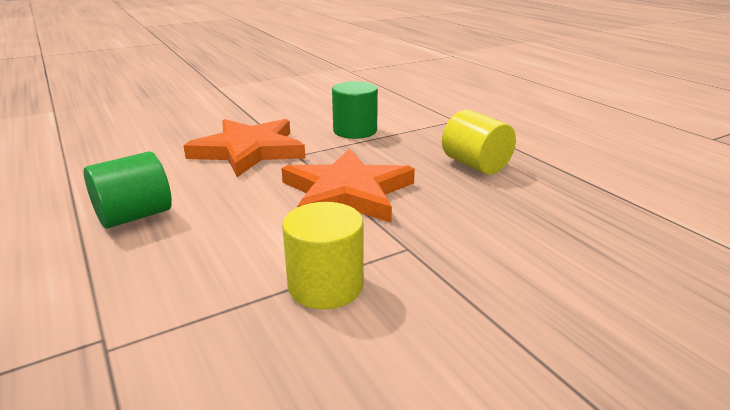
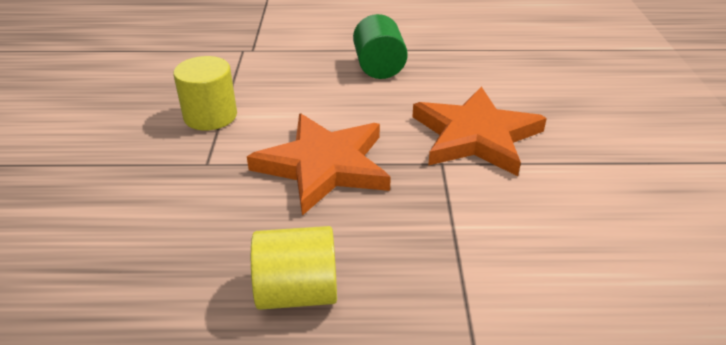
camera: 120 degrees right, 10 degrees up
green cylinder [332,81,378,139] -> none

